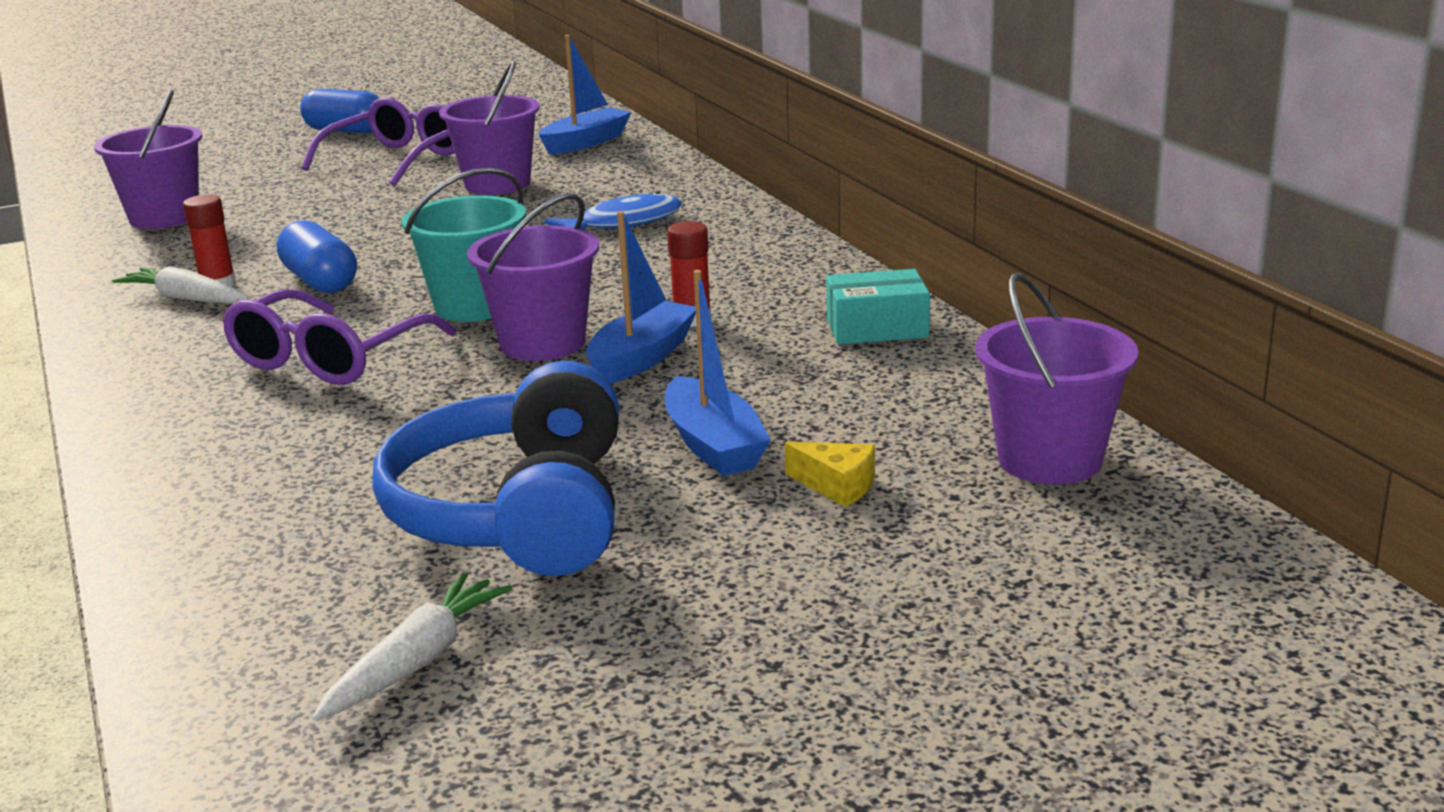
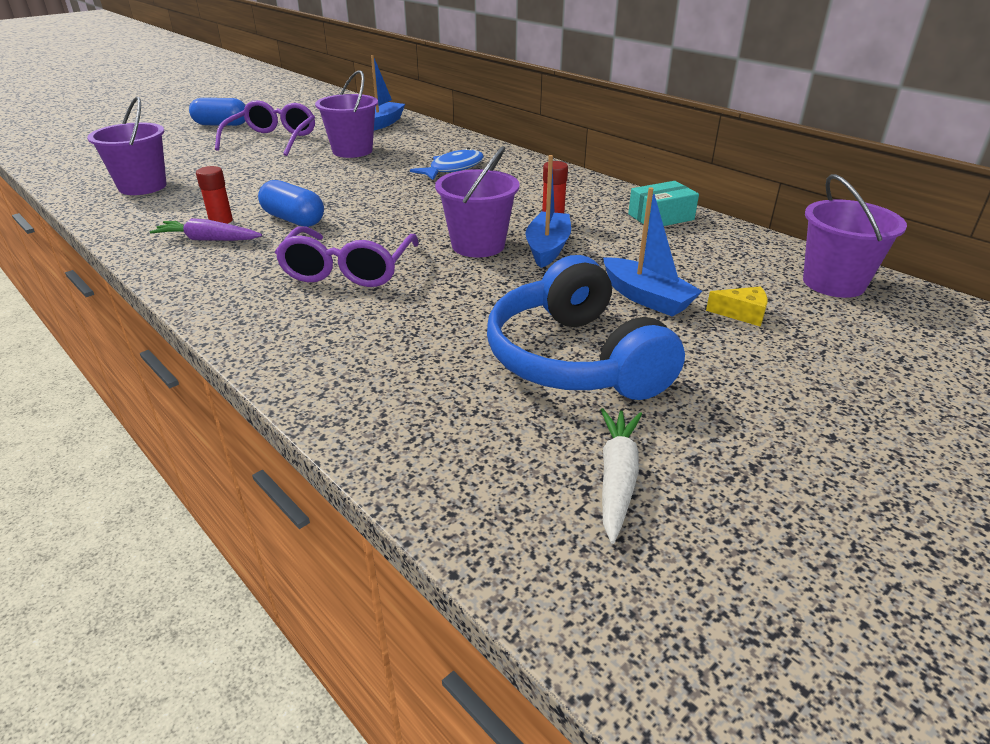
camera: 20 degrees left, 10 degrees up
white carrot [112,266,249,304] -> purple carrot [150,218,262,241]
turquoise bucket [402,168,526,322] -> none

